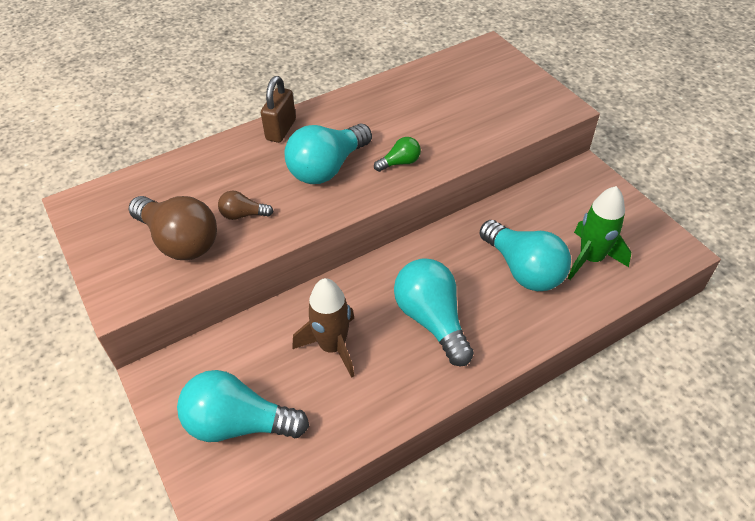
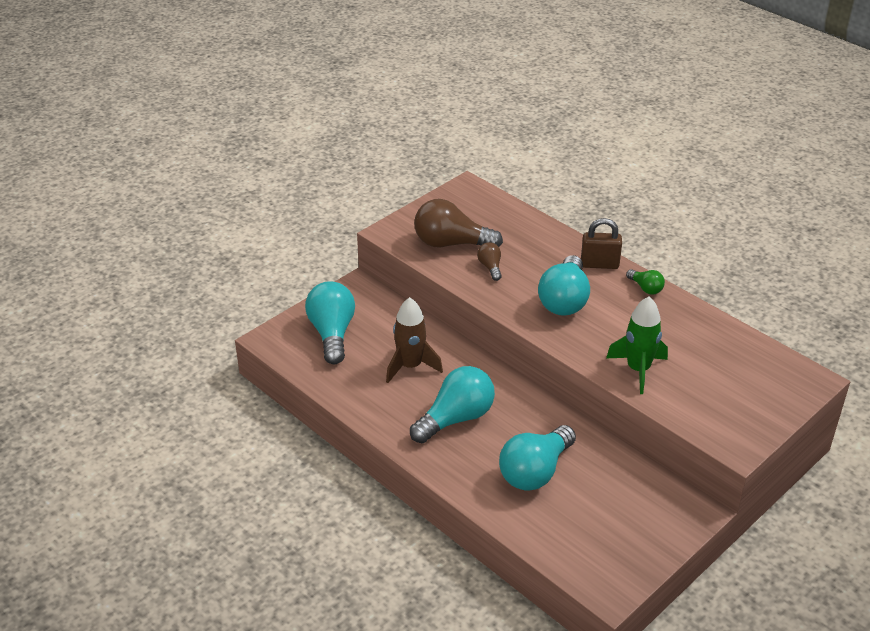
camera: 75 degrees right, 10 degrees down
brown light bulb [129,196,217,260] -> brown light bulb turned 75 degrees clockwise [414,199,503,248]
turquoise light bulb [285,124,372,184] -> turquoise light bulb turned 105 degrees counterclockwise [538,255,590,316]
green light bulb [374,137,421,172] -> green light bulb moved to [626,269,665,295]
green rocket [568,186,631,280] -> green rocket moved to [606,297,668,394]

